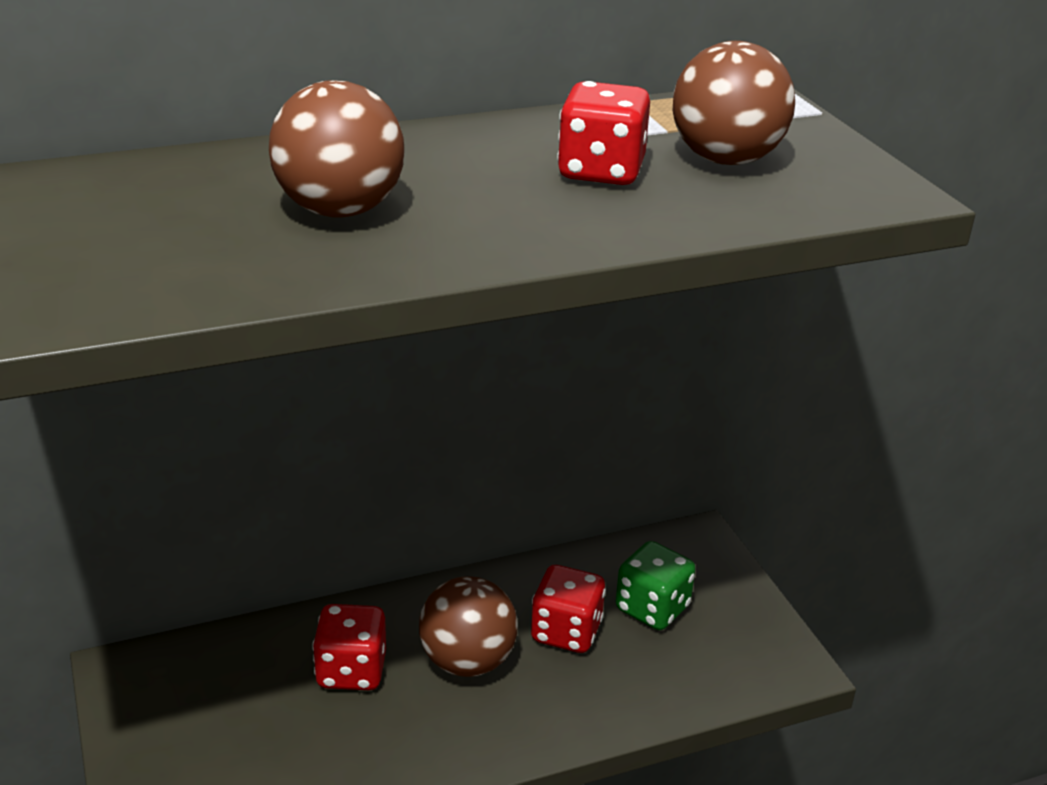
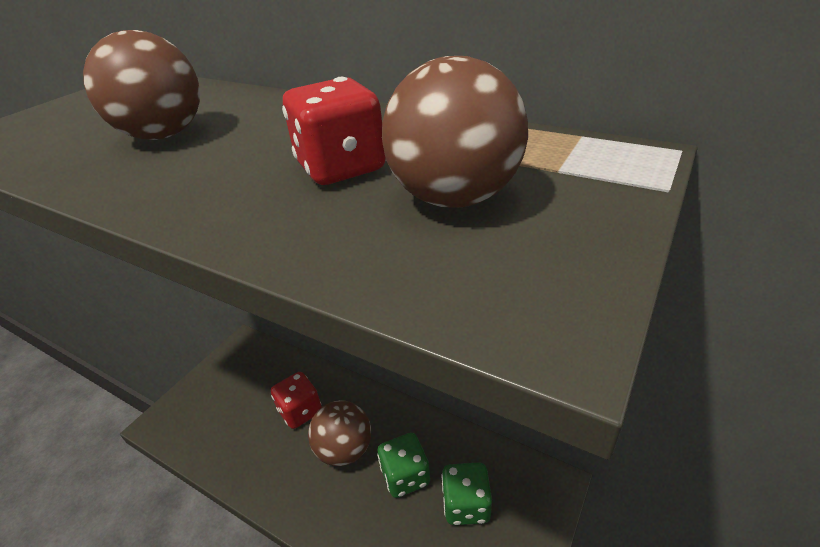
camera: 55 degrees right, 5 degrees up
red dice [531,565,606,653] -> green dice [377,433,430,498]

